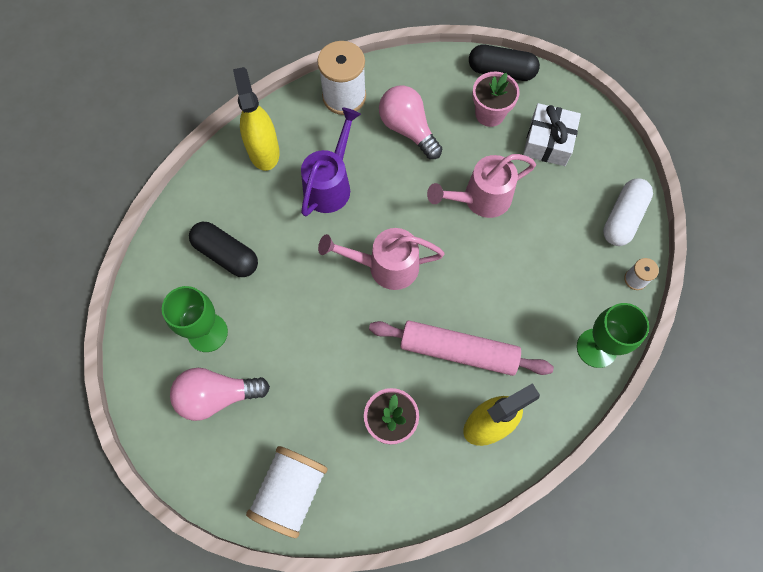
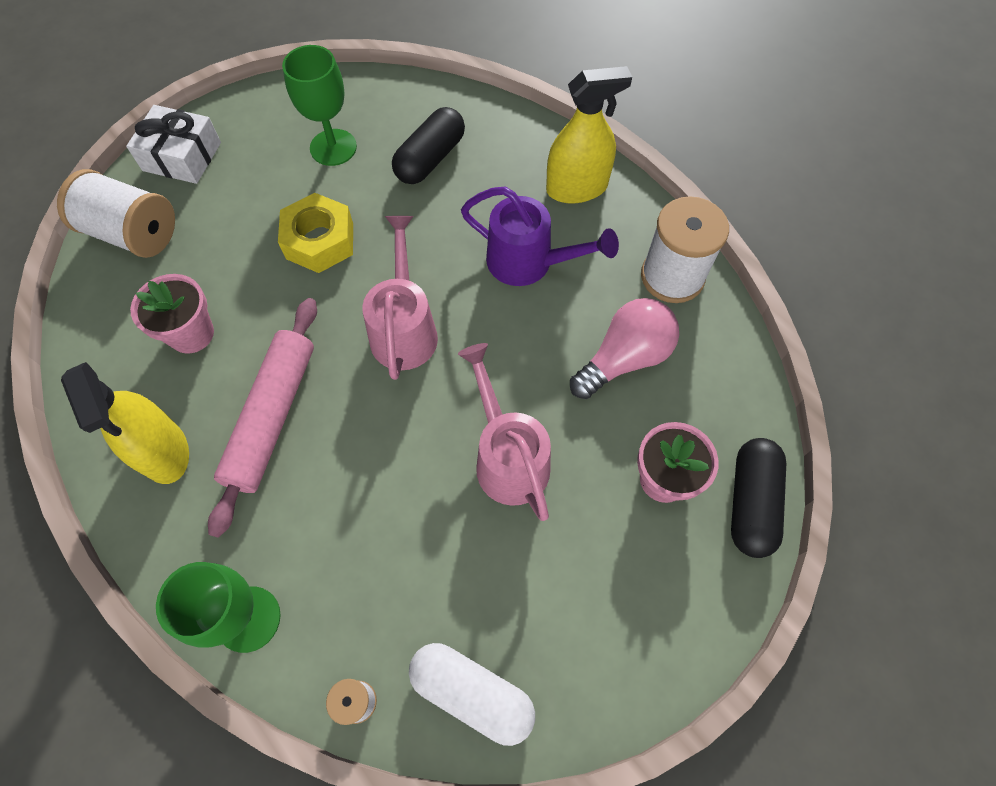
camera: 90 degrees right, 5 degrees down
pink light bulb [170,368,270,421] -> none
white gift [523,103,581,166] -> white gift moved to [126,105,221,184]
none -> yellow nut [278,193,353,273]

